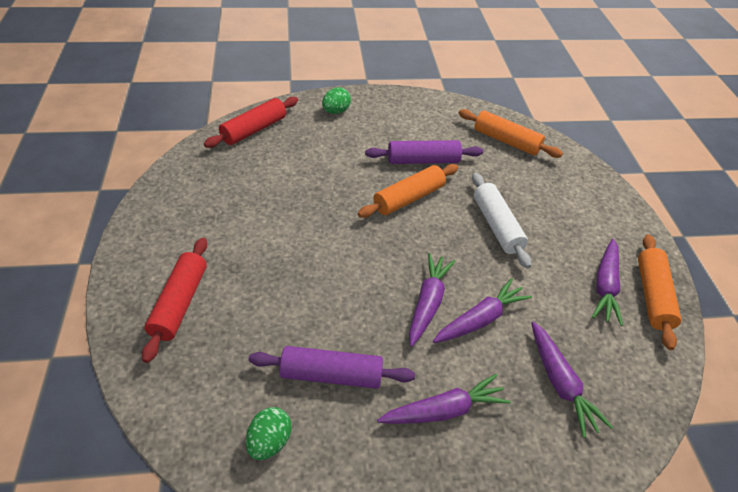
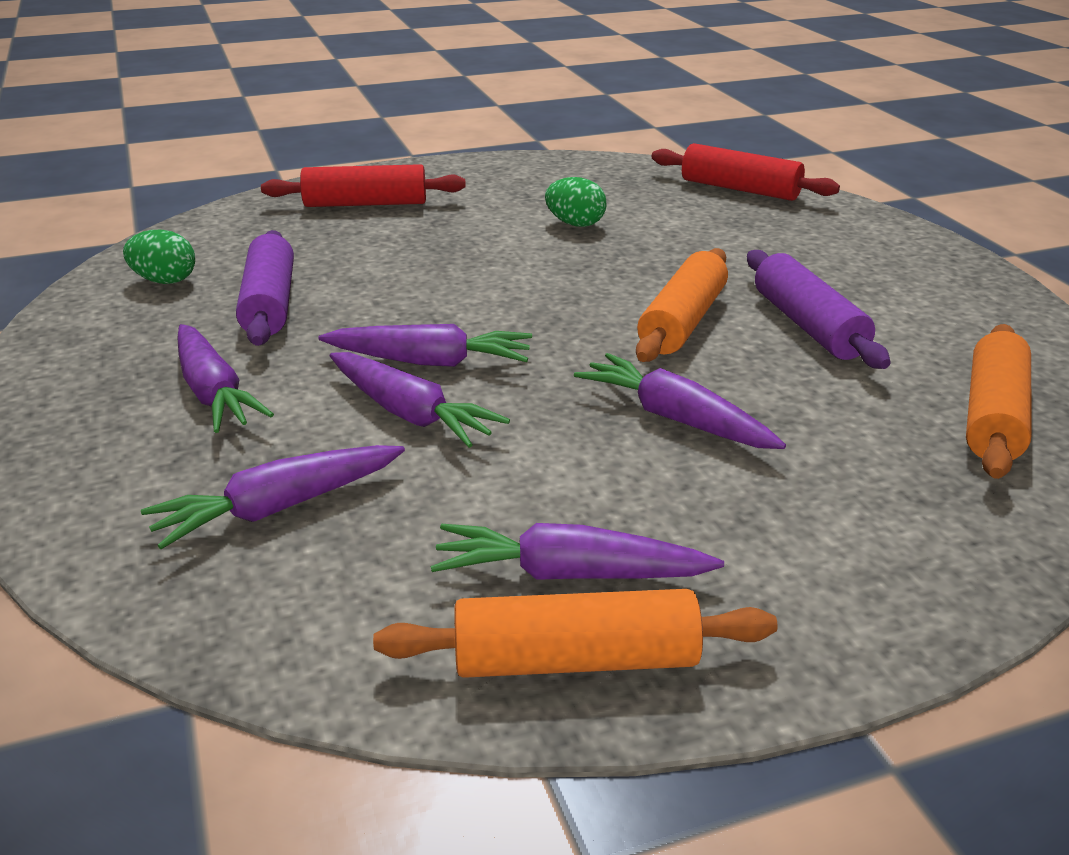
camera: 80 degrees right, 15 degrees down
green egg [322,87,351,114] -> green egg moved to [545,177,607,227]
orange rolling pin [358,164,458,218] -> orange rolling pin turned 75 degrees clockwise [636,248,728,362]
white rolling pin [472,173,531,269] -> purple carrot [574,353,786,449]

